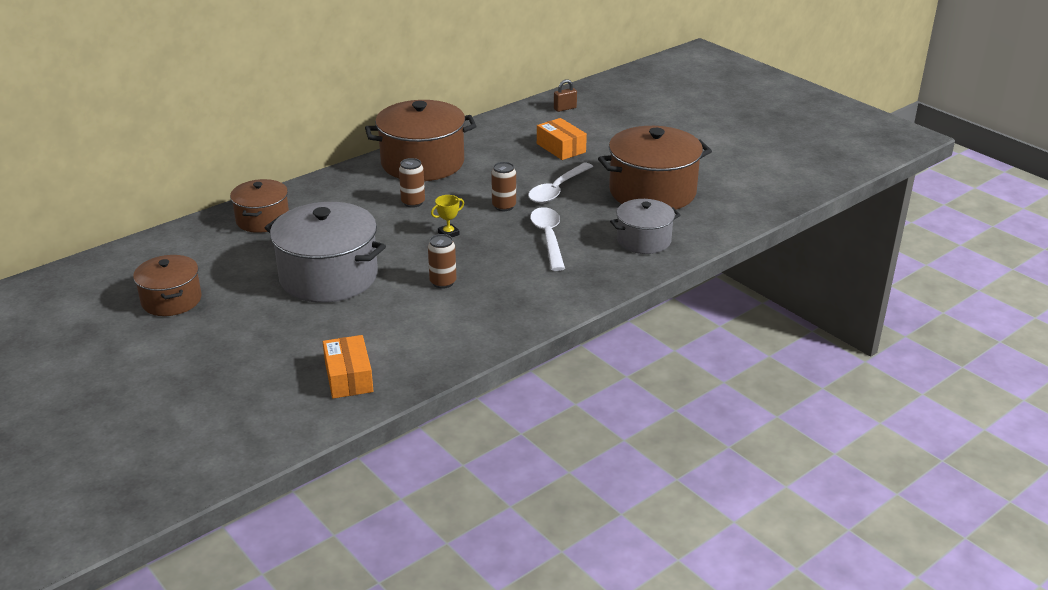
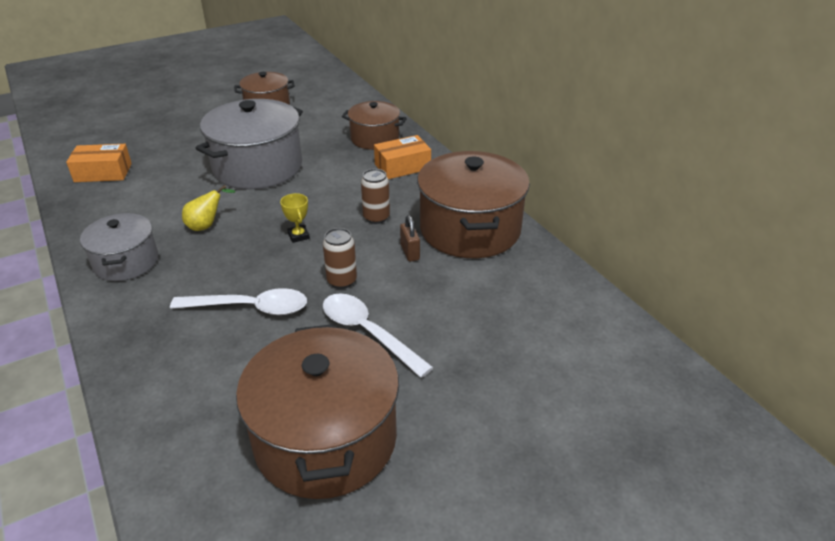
camera: 100 degrees right, 5 degrees up
brown can [428,234,456,289] -> yellow pear [182,185,235,231]
orange box [537,118,587,160] -> orange box moved to [374,135,431,179]
brown padlock [554,79,577,112] -> brown padlock moved to [400,215,420,262]
grey pot [610,199,680,254] -> grey pot moved to [80,213,158,281]

